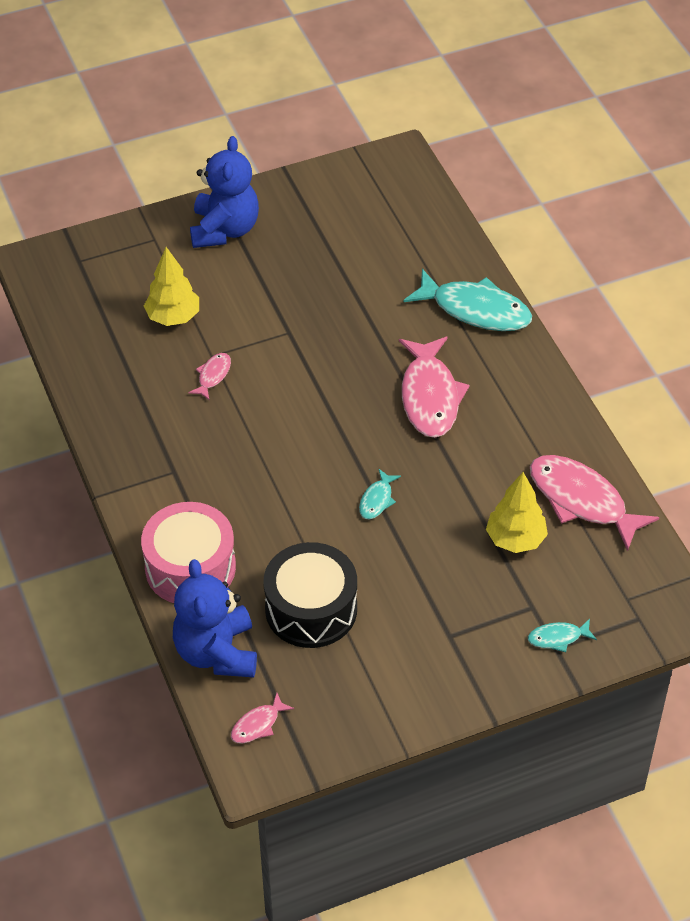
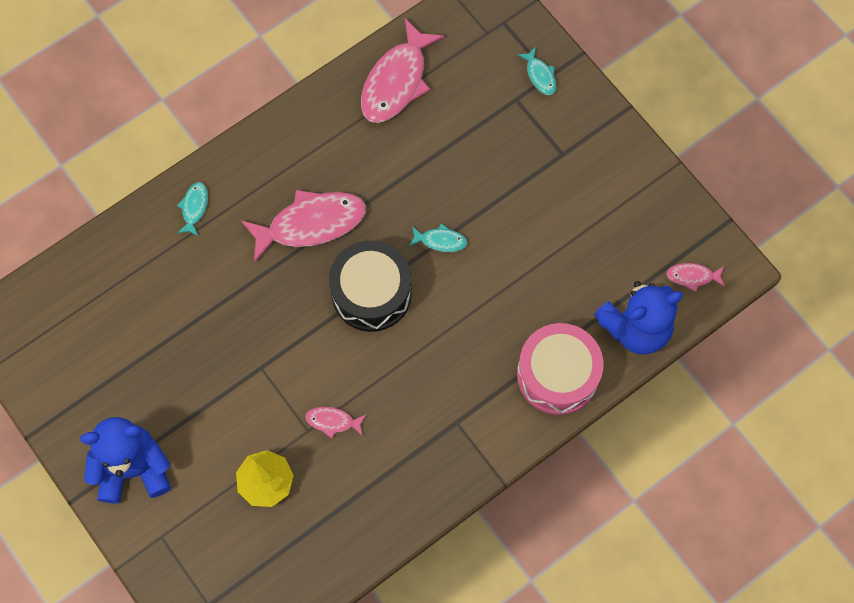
camera: 105 degrees left, 20 degrees up
pink fish [231,693,294,744] -> pink fish turned 150 degrees clockwise [667,263,725,292]
black drum [263,542,357,648] -> black drum moved to [329,241,412,332]
turquoise fish [403,269,532,331] -> turquoise fish [177,182,208,237], size x0.47
yellow tree [486,472,548,553] -> none

